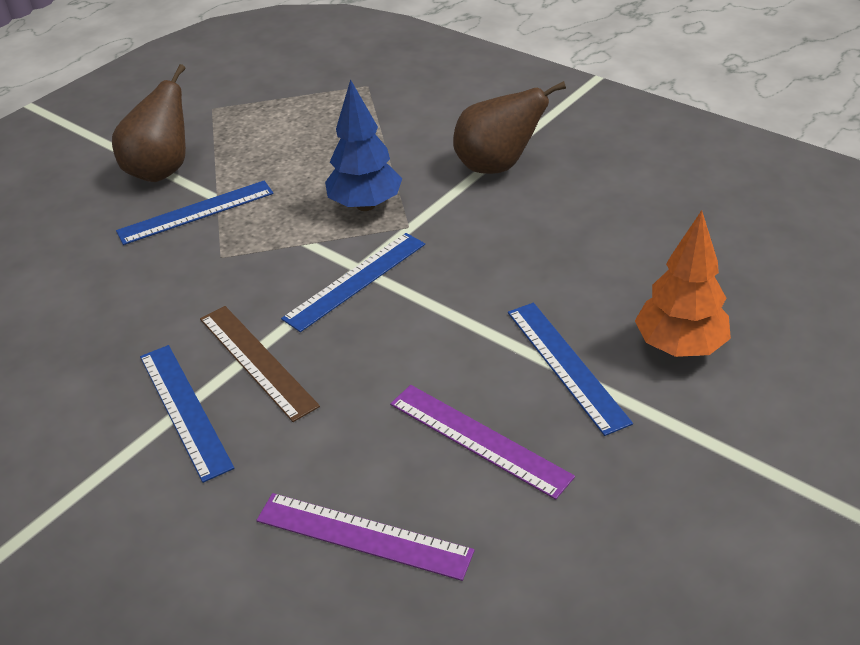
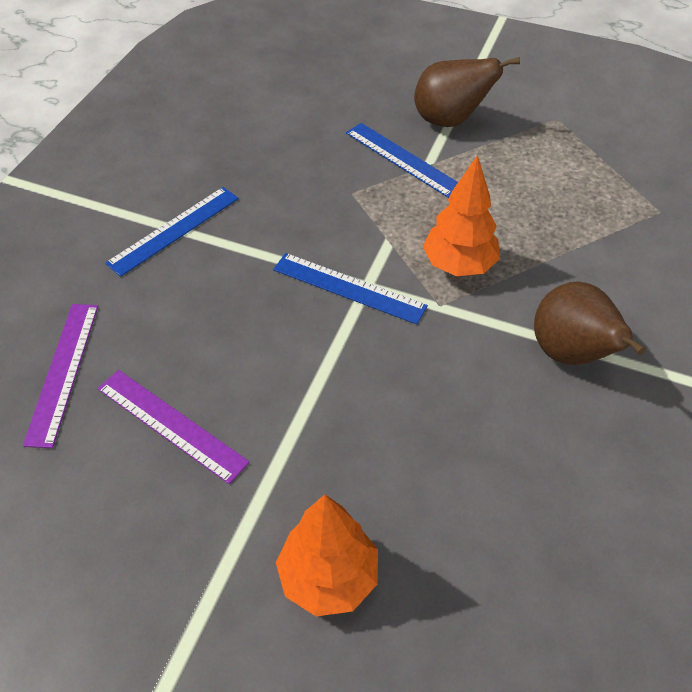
camera: 70 degrees right, 10 degrees up
brown ruler [200,306,320,422] -> none
blue tree [325,79,402,211] -> orange tree [422,155,500,276]
purple ruler [390,385,575,500] -> purple ruler turned 75 degrees counterclockwise [98,370,250,484]
blue ruler [508,303,633,436] -> none

